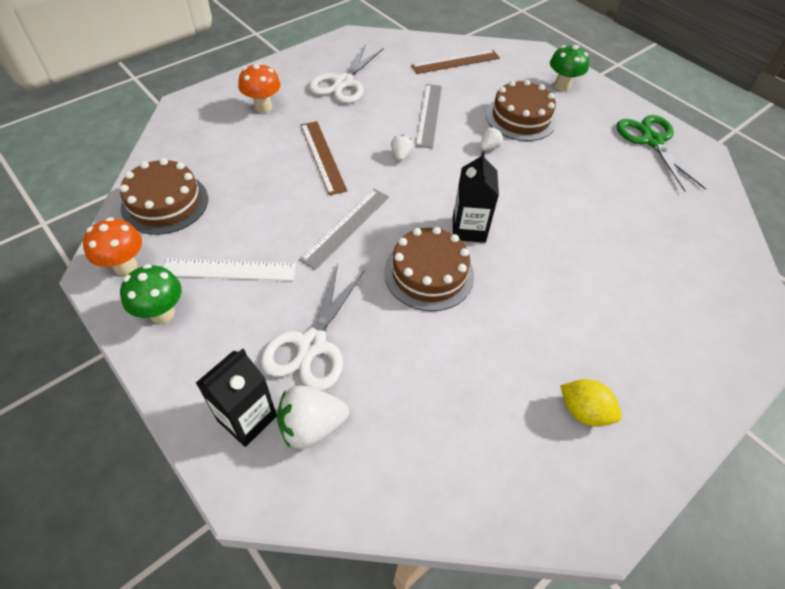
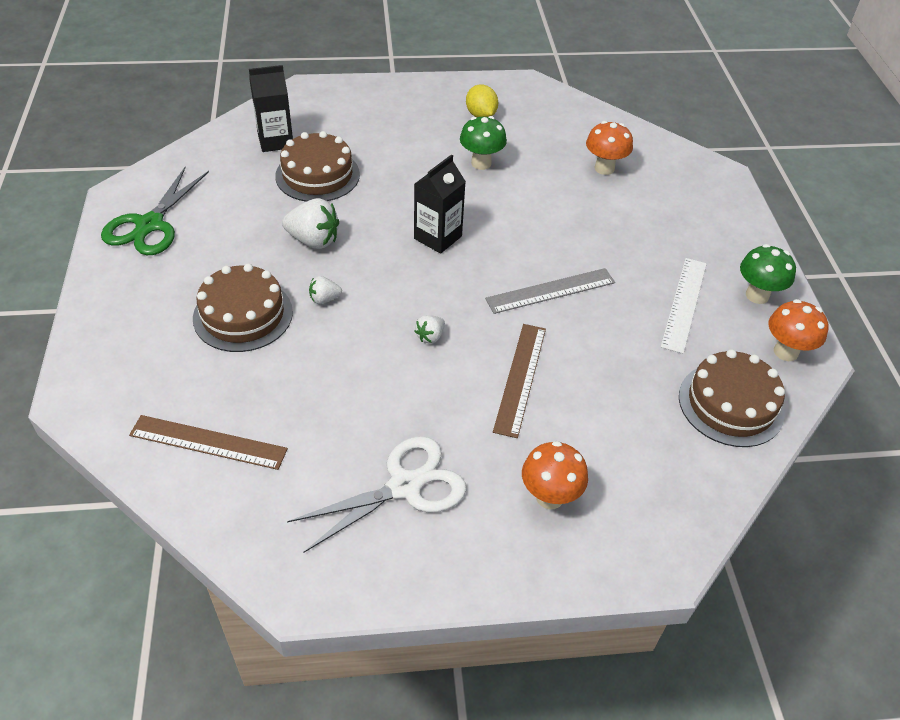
camera: 145 degrees left, 5 degrees down
white ruler [164,258,296,281] -> white ruler turned 75 degrees clockwise [661,258,707,354]
black carton [196,348,277,447] -> black carton moved to [249,65,293,152]
white scissors [261,264,364,391] -> none
white strawberry [277,385,349,449] -> white strawberry moved to [282,198,339,249]
brown cake [384,227,474,311] -> brown cake moved to [275,131,360,202]
grey ruler [415,84,442,149] -> none
green mushroom [550,45,589,91] -> green mushroom moved to [460,116,507,170]
none -> orange mushroom [586,121,633,175]

